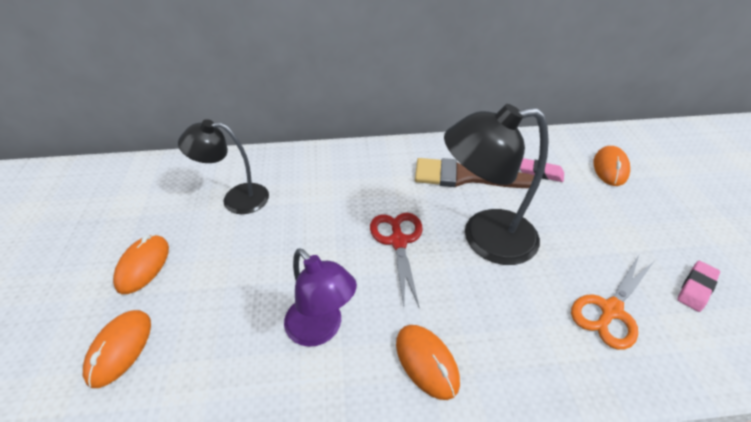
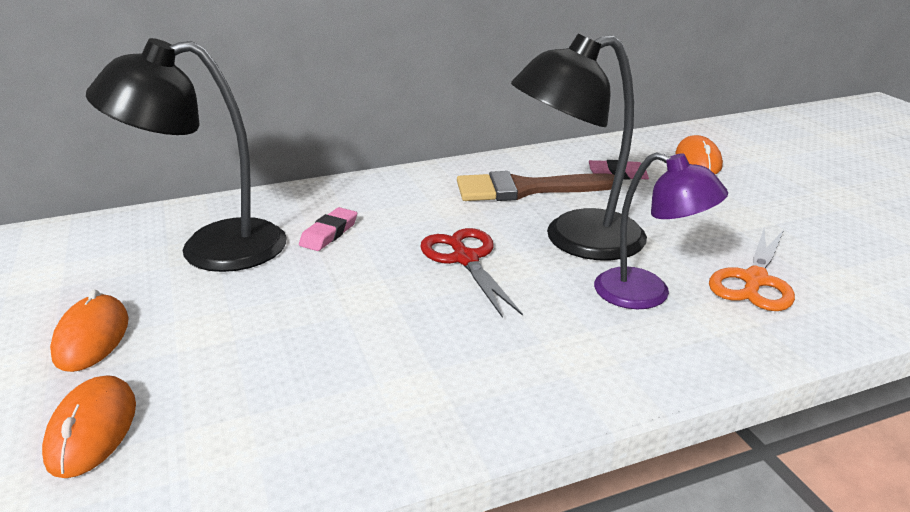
camera: 15 degrees left, 15 degrees down
black lamp [178,119,269,214] -> black lamp [86,38,287,272], size x1.51
purple lamp [284,248,357,347] -> purple lamp moved to [594,152,728,309]
orange mouse [396,325,460,400] -> none
pink eraser [677,261,720,312] -> pink eraser moved to [299,207,357,251]

